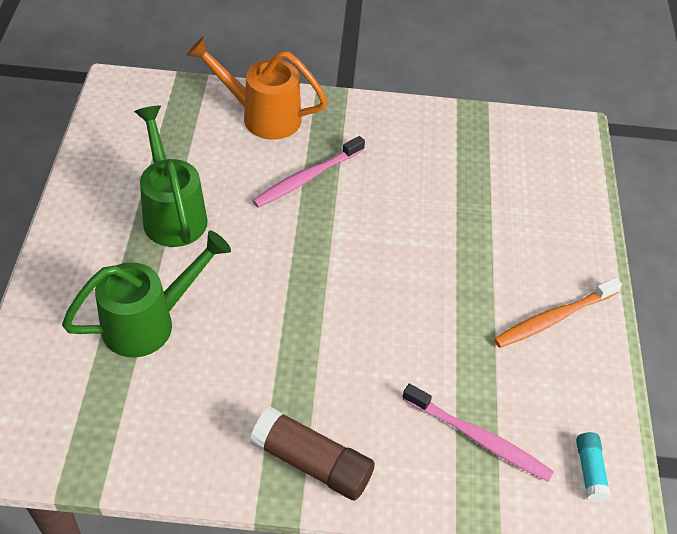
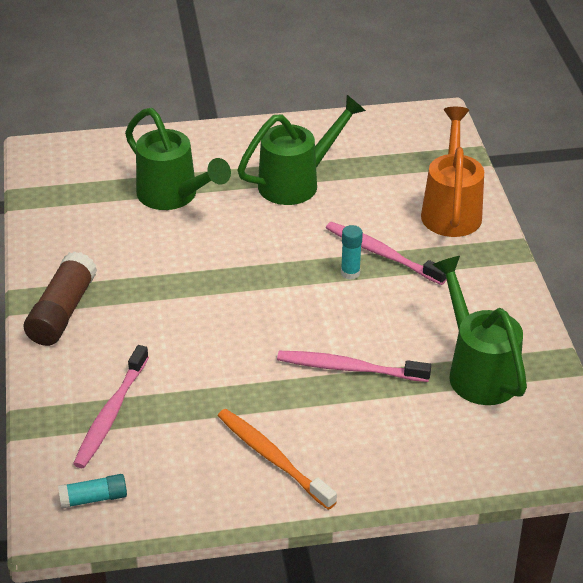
camera: 80 degrees right, 10 degrees down
none -> pink toothbrush [277,351,431,382]
none -> turquoise glue stick [341,225,363,280]
none -> green watering can [433,256,527,405]

